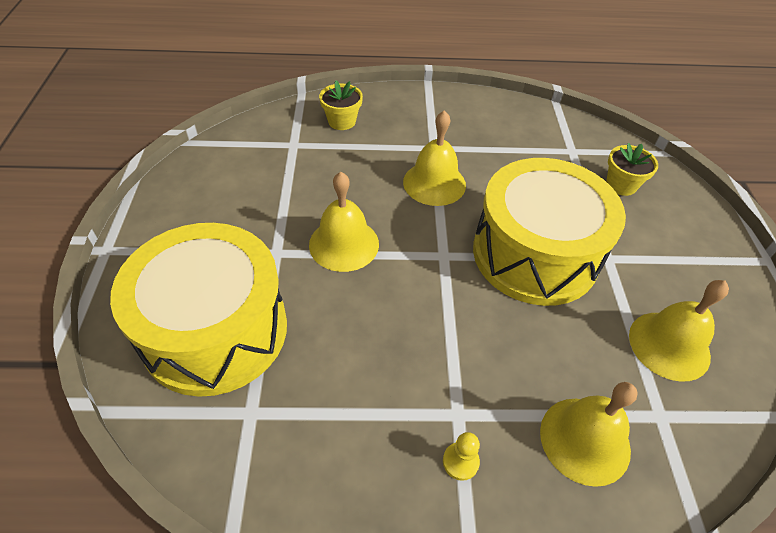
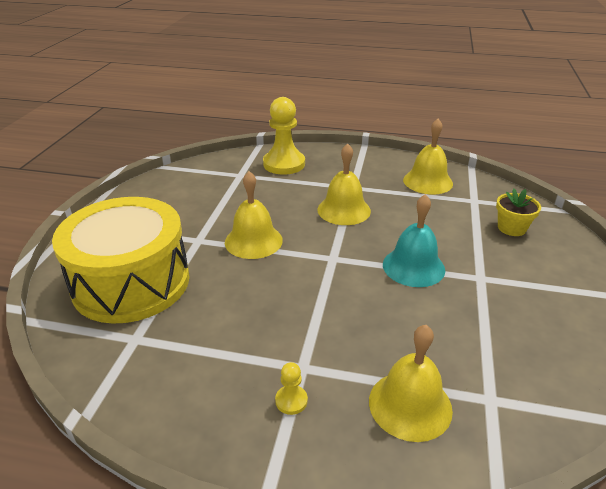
camera: 15 degrees right, 15 degrees down
yellow flower pot [319,80,363,130] -> yellow pawn [263,97,305,175]
yellow drum [473,158,626,306] -> turquoise bell [383,194,445,287]
yellow bell [629,280,729,381] -> yellow bell moved to [403,119,453,195]

